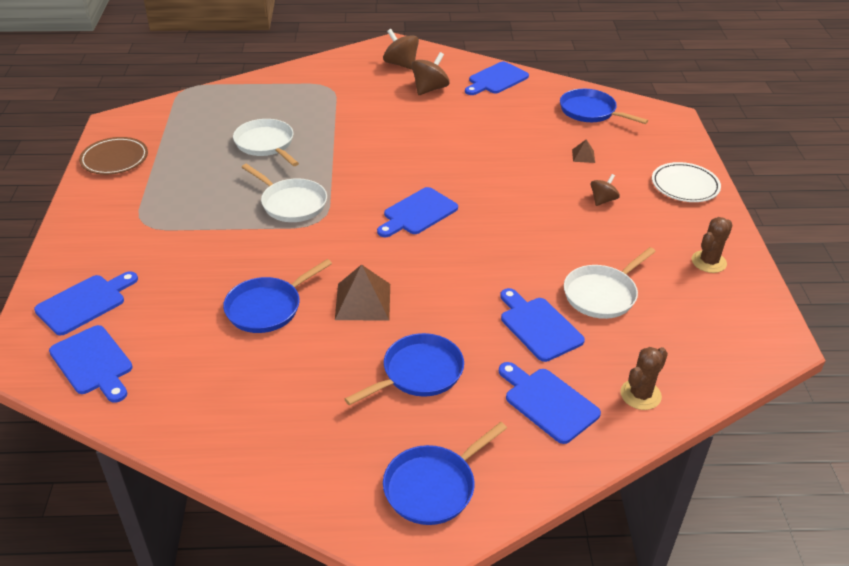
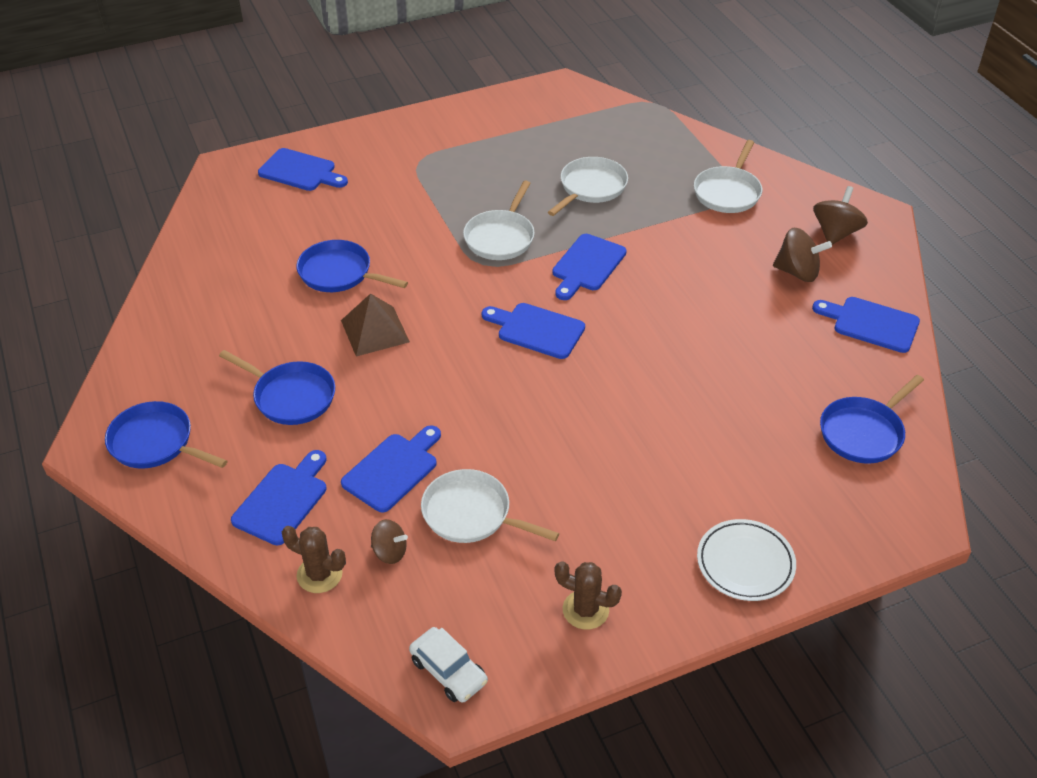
camera: 70 degrees right, 5 degrees up
blue cutting board [49,325,133,403] -> blue cutting board moved to [552,234,627,300]
brown plate [79,137,148,175] -> none
blue pan [560,89,648,124] -> blue pan turned 150 degrees counterclockwise [820,375,924,464]
brown pyramid [572,139,595,163] -> none
brown spinning top [591,174,620,206] -> brown spinning top moved to [371,519,408,564]
none -> white car [409,627,488,703]
none -> white pan [694,140,762,213]

